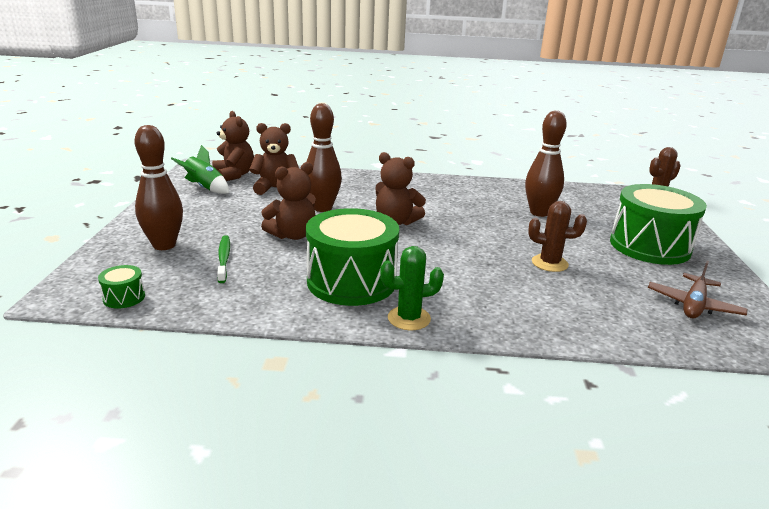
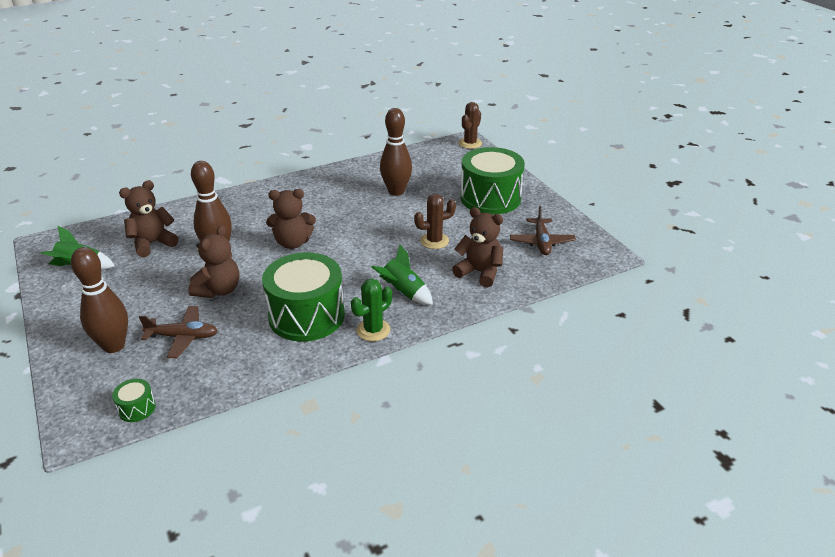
camera: 30 degrees left, 10 degrees up
brown teddy bear [212,111,254,181] -> brown teddy bear moved to [452,207,503,287]
green toothbrush [217,235,230,283] -> brown plane [139,306,218,358]
none -> green rocket [371,245,433,305]

